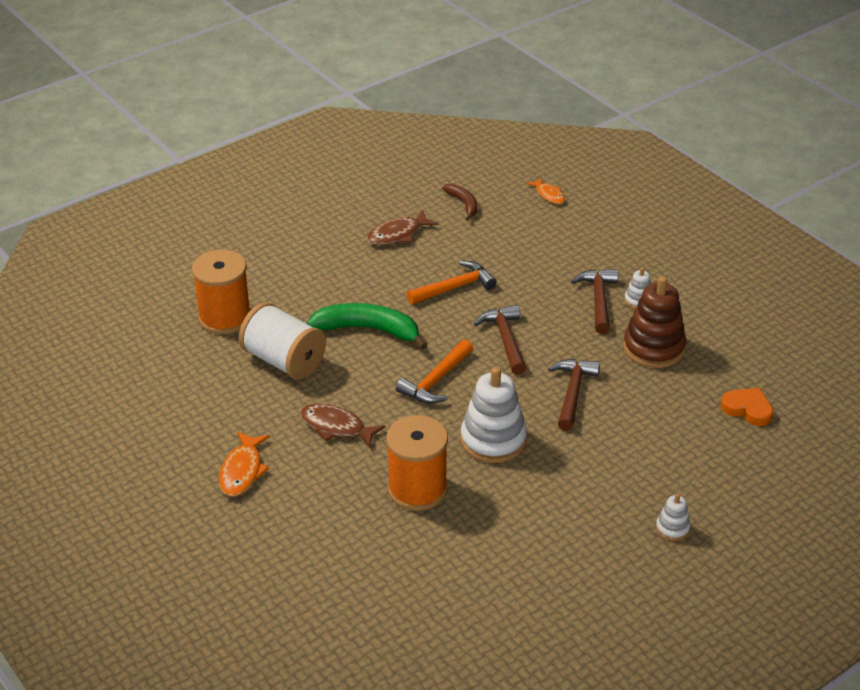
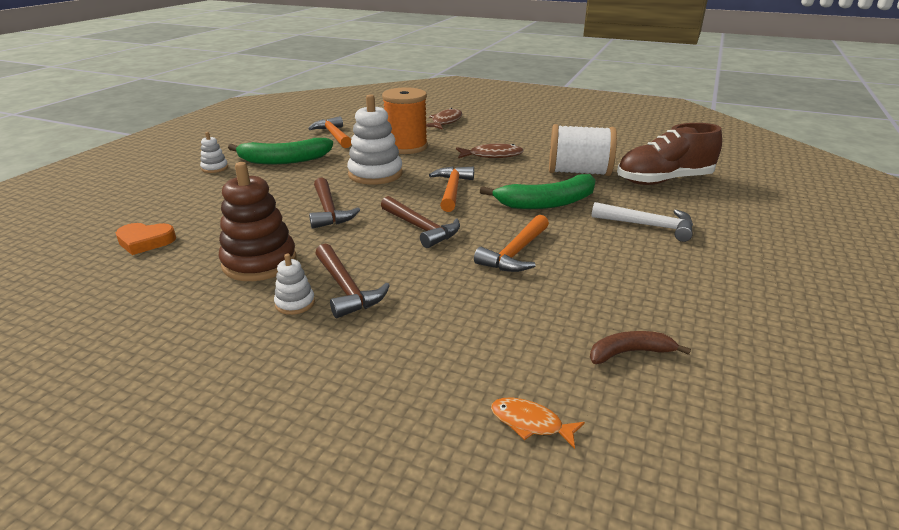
camera: 150 degrees right, 10 degrees down
orange spool [192,250,251,334] -> brown shoe [617,123,722,185]
orange fish [219,431,270,496] -> none
brown fish [367,210,439,245] -> brown fish moved to [426,108,462,130]
brown banana [442,184,477,221] -> brown banana turned 135 degrees clockwise [590,331,691,364]
none -> green banana [228,138,333,164]
none -> orange hammer [308,116,351,148]
none -> white hammer [592,202,693,242]

